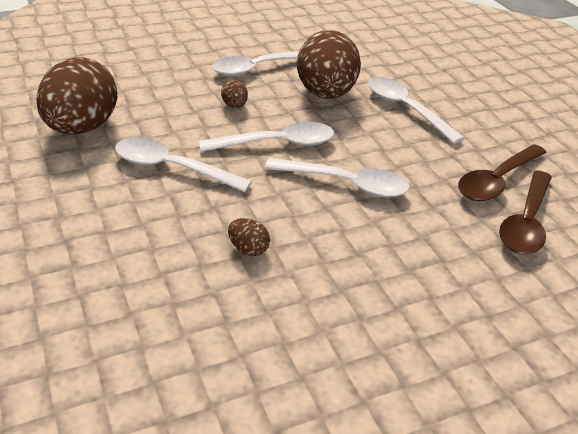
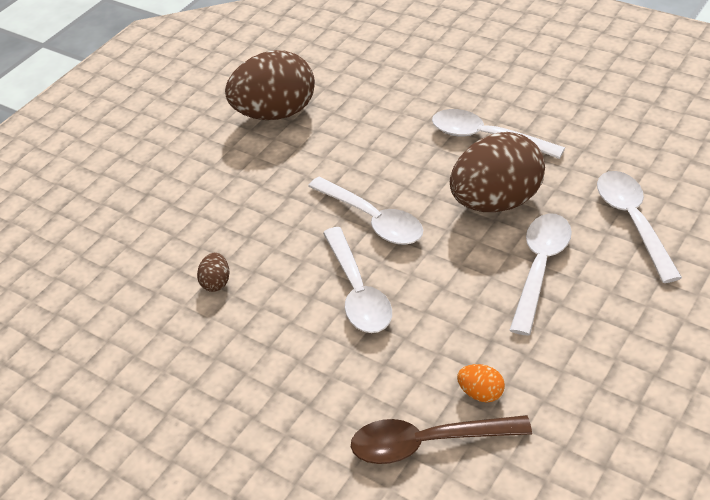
camera: 65 degrees right, 5 degrees up
white spoon [115,137,252,192] -> white spoon moved to [597,171,682,283]
brown egg [221,80,248,108] -> none
brown spoon [458,144,547,201] -> orange egg [457,364,505,403]

